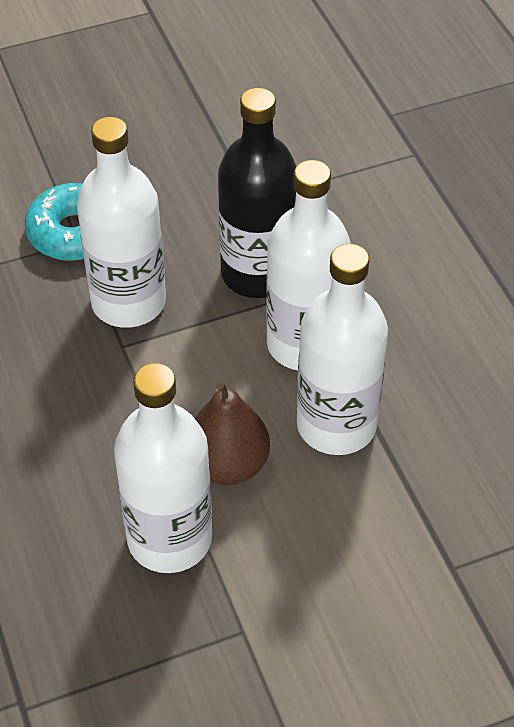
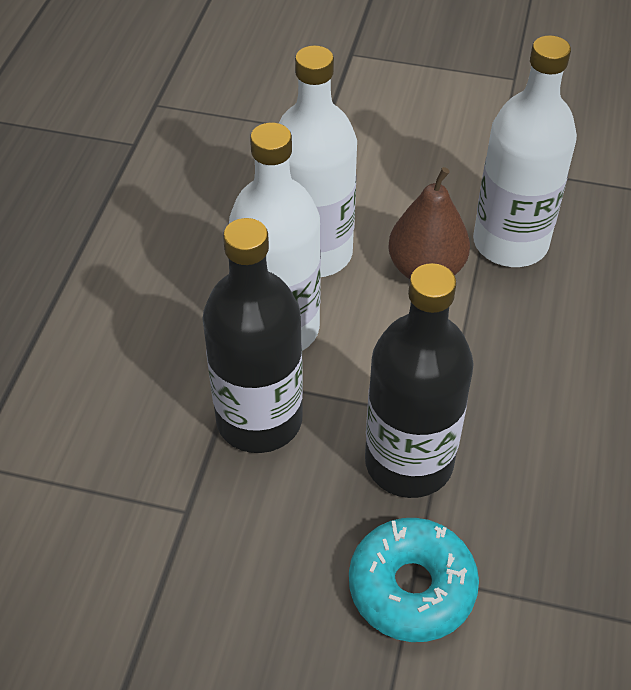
camera: 145 degrees left, 0 degrees up
white bottle [77,117,166,328] -> black bottle [365,263,474,498]

